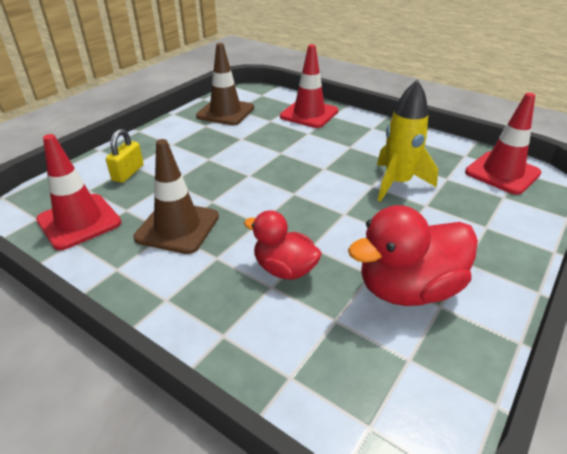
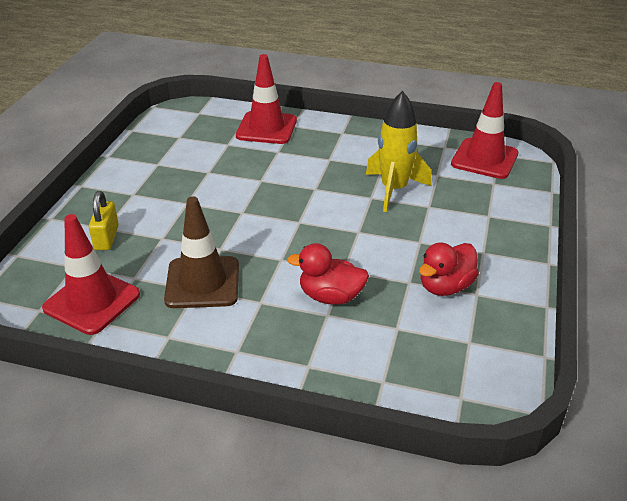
camera: 20 degrees left, 0 degrees up
brown traffic cone [196,43,254,125] -> none
red duck [348,205,478,306] -> red duck [419,242,479,296], size x0.63

